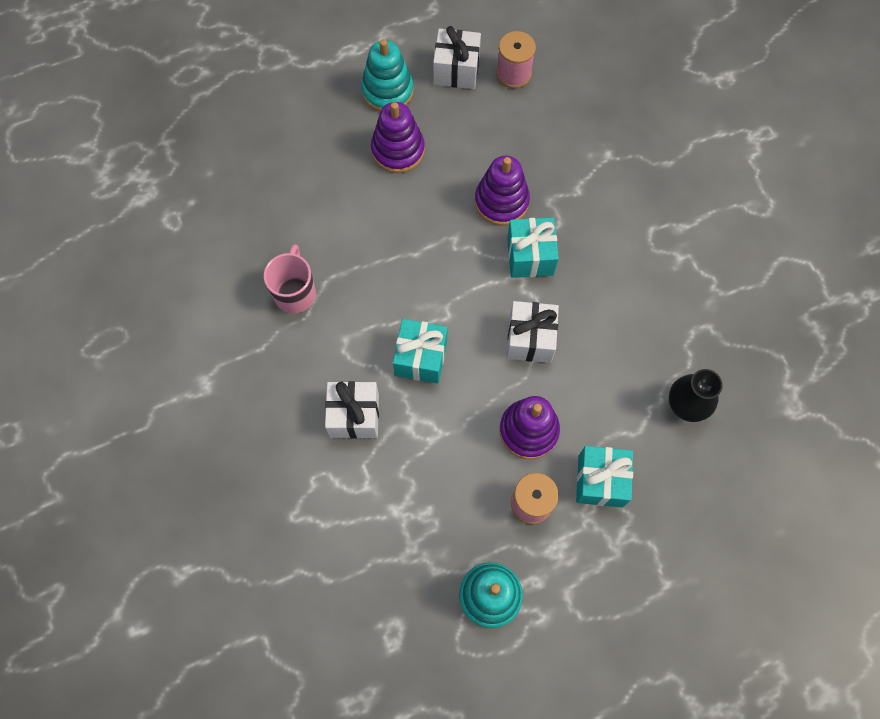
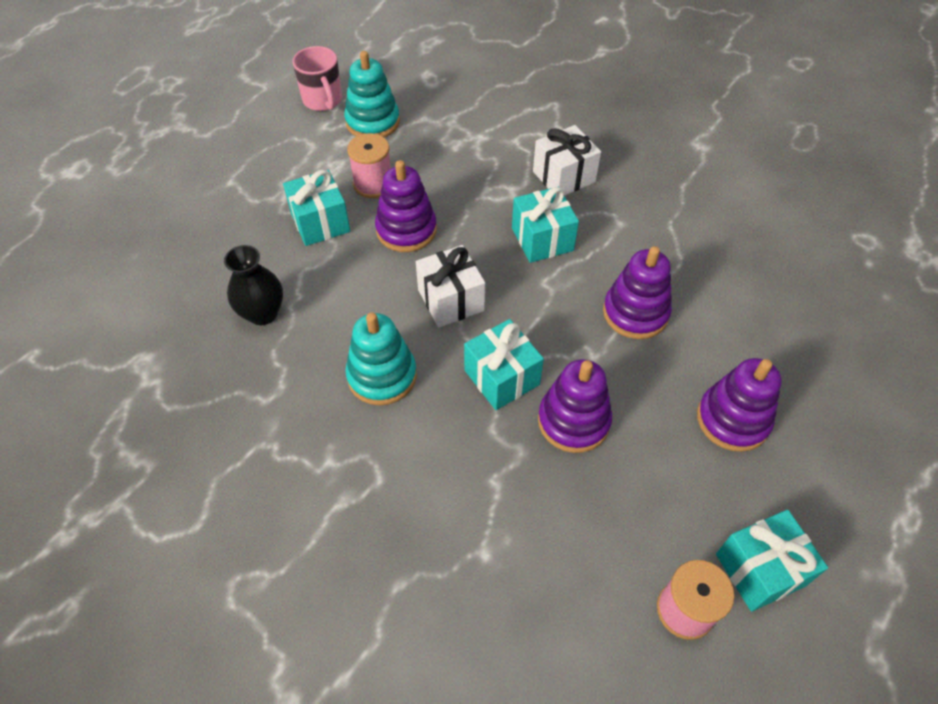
camera: 150 degrees right, 15 degrees down
pink mug [264,244,316,313] -> pink mug moved to [293,46,342,111]
turquoise stacking toy [361,39,414,112] -> turquoise stacking toy moved to [345,312,417,405]
white gift [433,26,481,89] -> turquoise gift [716,510,828,612]
none -> purple stacking toy [603,246,672,339]

